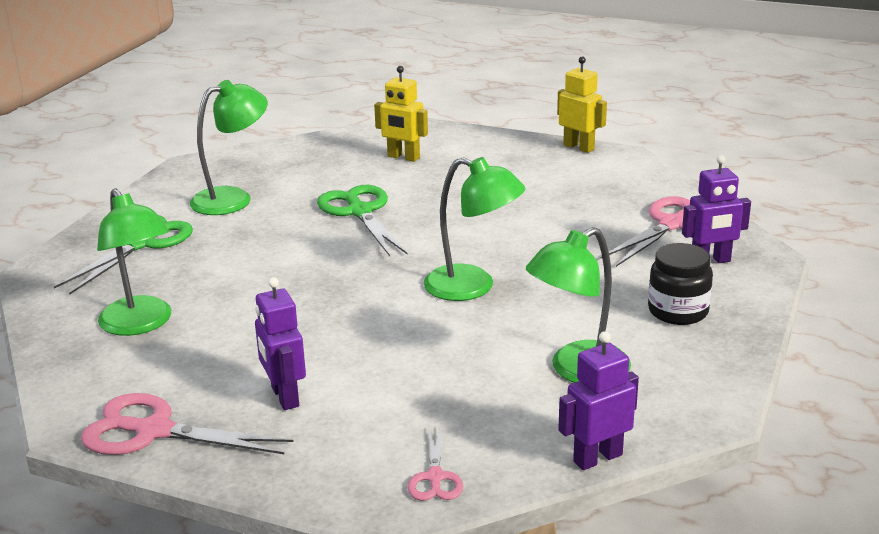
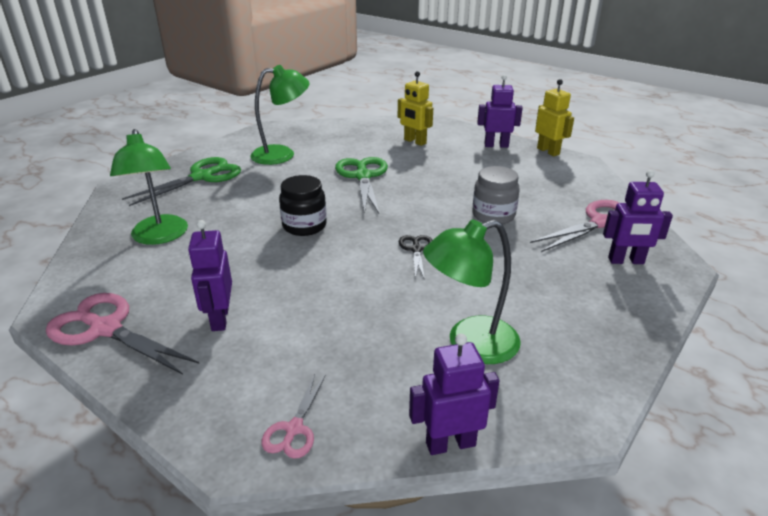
camera: 15 degrees right, 5 degrees up
green lamp [424,157,525,301] -> black scissors [399,235,432,278]
black jar [648,243,713,325] -> black jar moved to [279,175,327,236]
none -> grey jar [472,166,520,224]
none -> purple robot [477,75,523,148]

